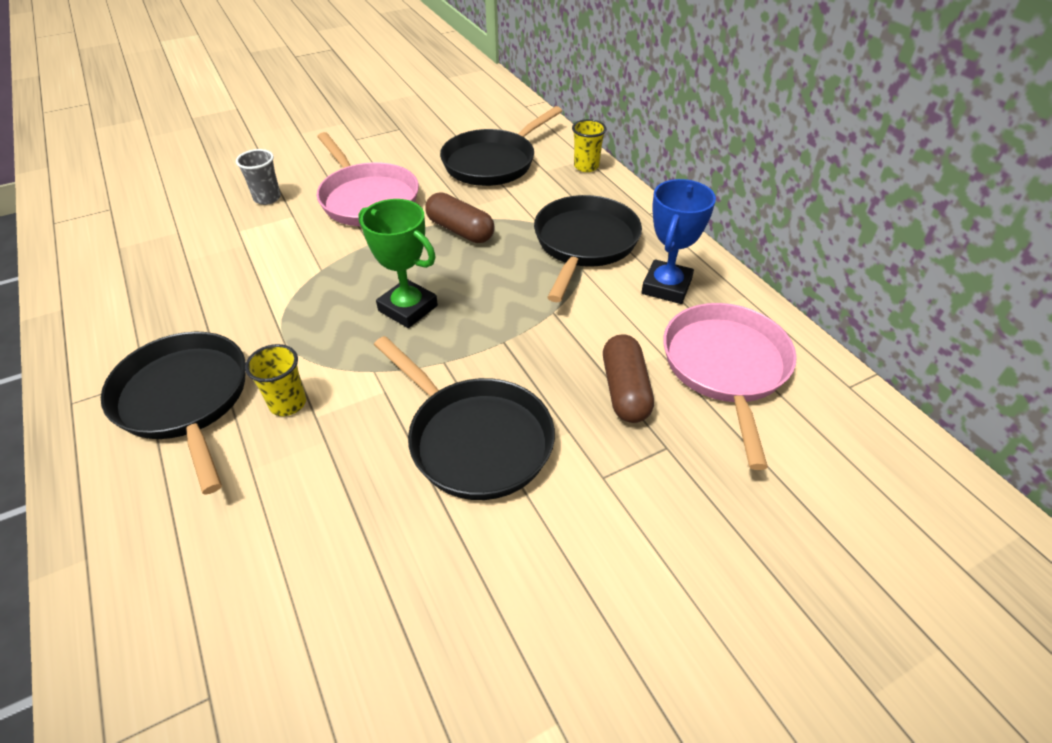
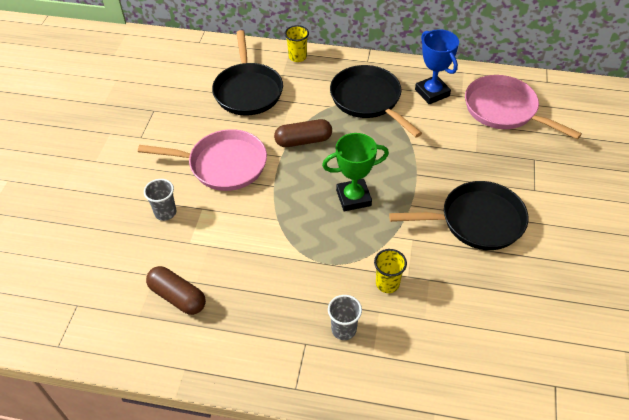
camera: 50 degrees left, 5 degrees up
black pan [101,332,246,495] -> grey cup [328,295,362,340]
brown capsule [603,334,654,423] -> brown capsule moved to [146,266,206,315]

